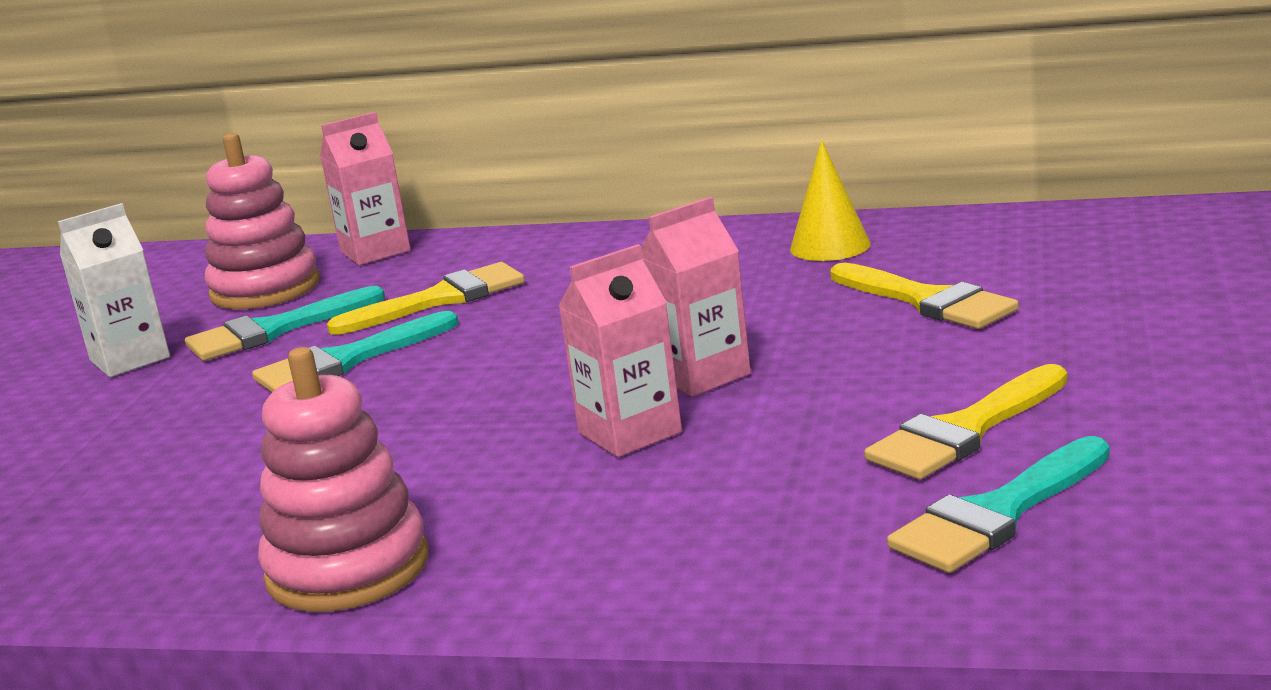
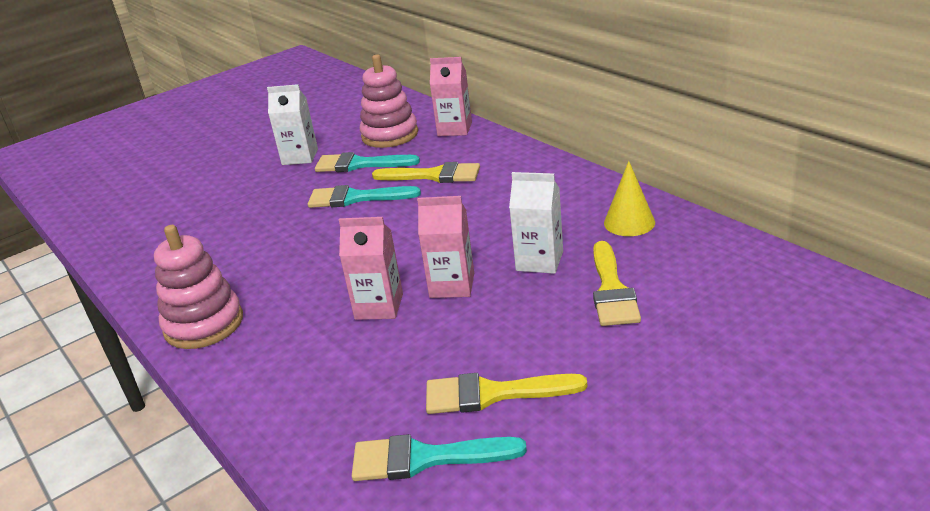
camera: 40 degrees right, 10 degrees up
none -> white carton [509,172,563,274]

